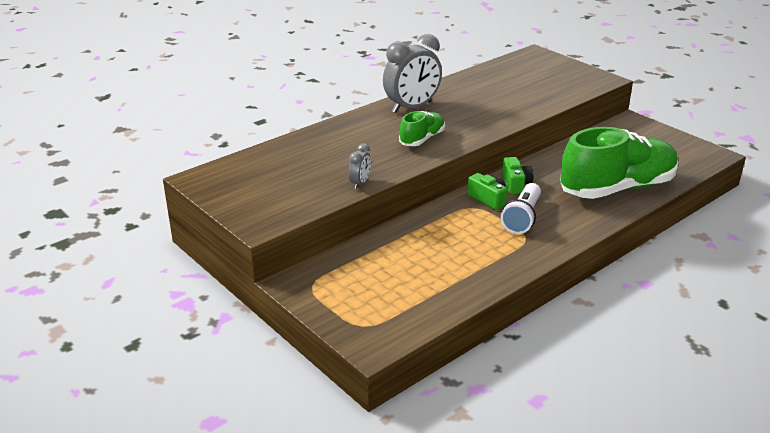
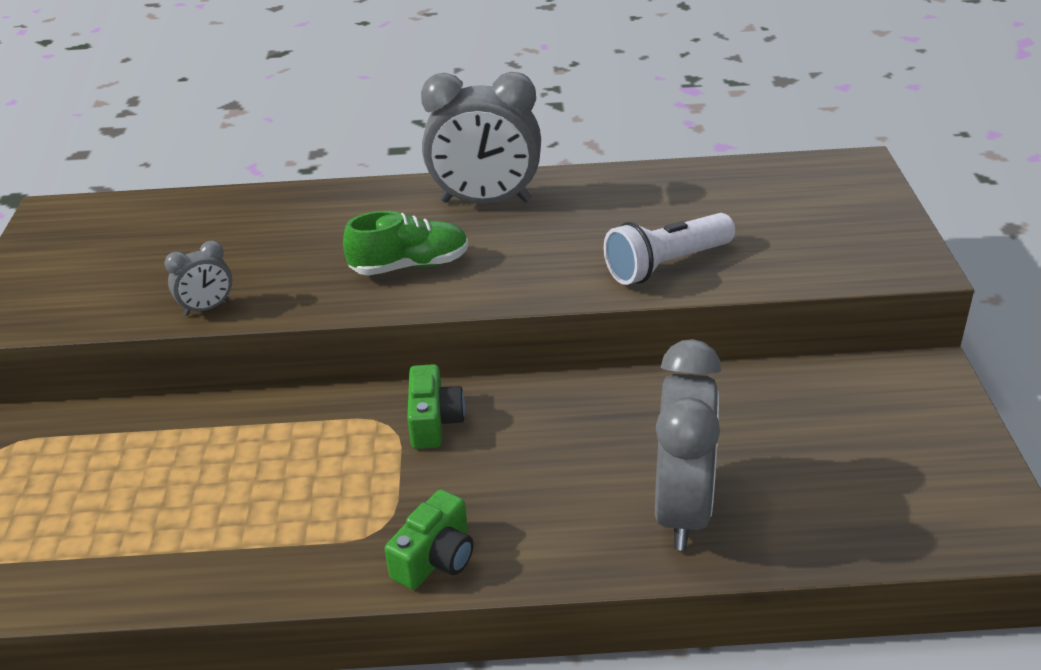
camera: 40 degrees right, 5 degrees up
white flashlight [501,183,541,234] -> white flashlight moved to [604,213,735,285]
green camera [502,157,533,194] -> green camera moved to [385,489,474,590]
green shoe [560,127,678,199] -> grey clock [655,339,721,551]

